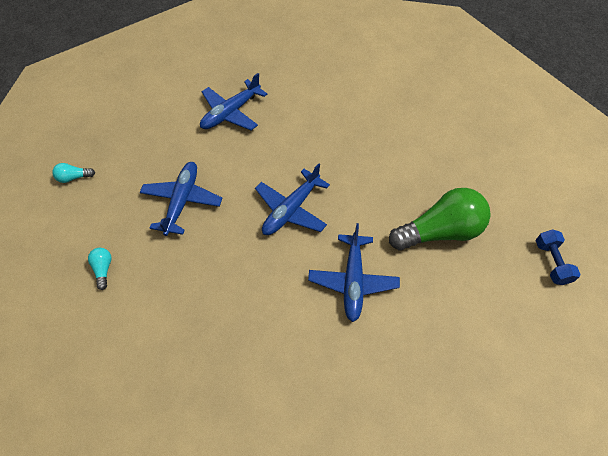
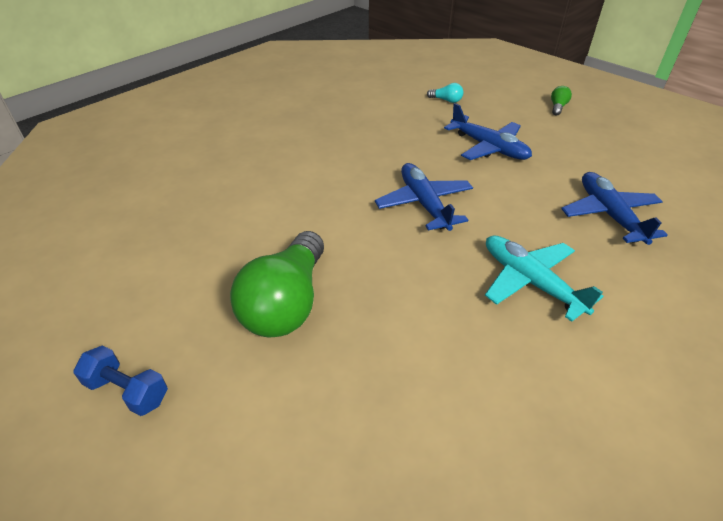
camera: 125 degrees right, 15 degrees down
turquoise light bulb [52,163,95,183] -> green light bulb [551,86,572,116]
blue plane [308,223,400,322] -> none
none -> turquoise plane [485,235,603,322]

